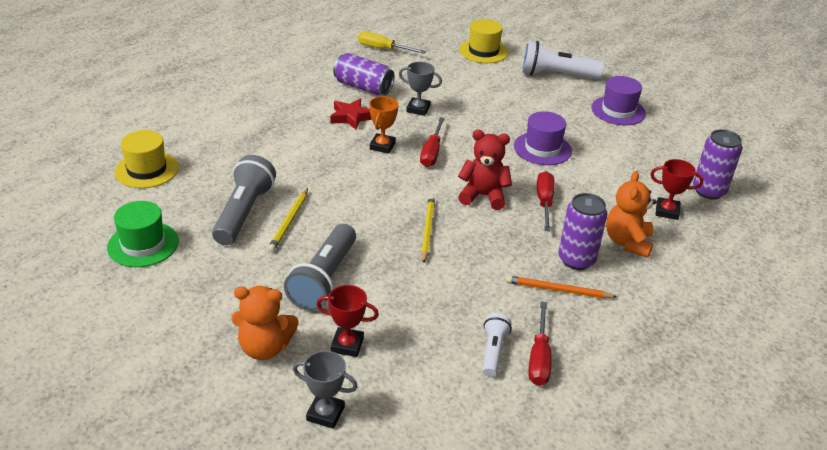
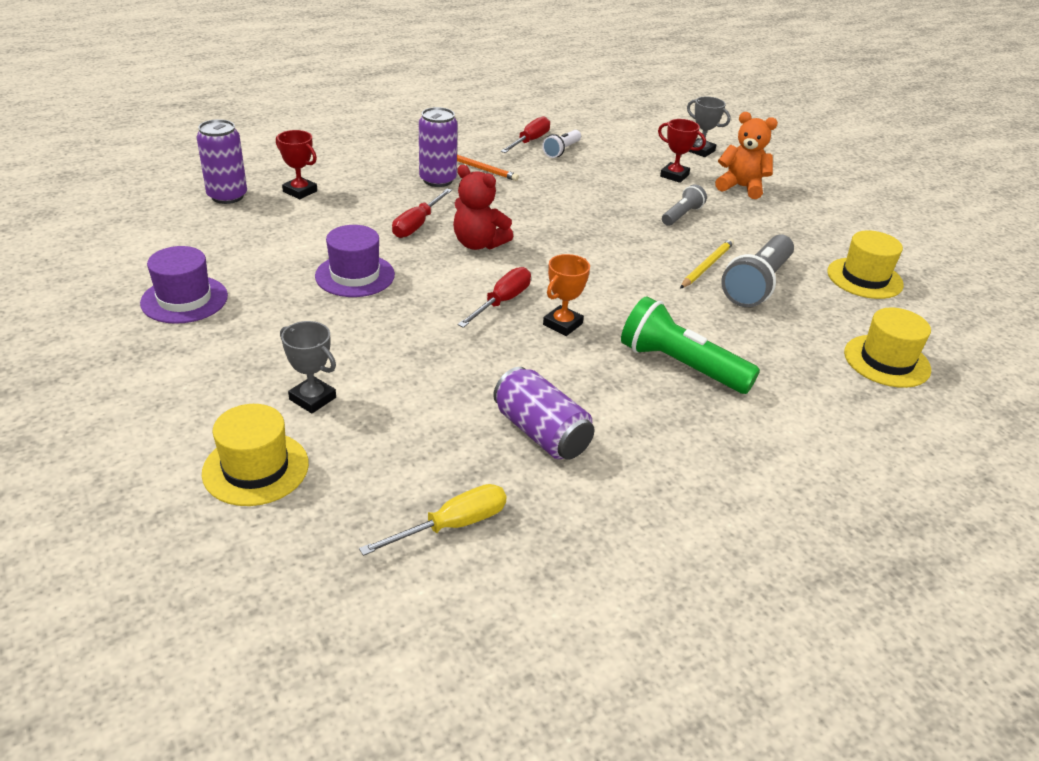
camera: 160 degrees left, 0 degrees up
green hat [107,201,179,267] -> yellow hat [827,230,904,299]
grey flashlight [284,224,356,311] -> grey flashlight [662,184,707,226], size x0.56
red star [330,98,372,130] -> none
yellow screwdriver [358,31,426,54] -> yellow screwdriver turned 75 degrees counterclockwise [359,484,507,556]
grey trophy [399,62,442,116] -> grey trophy moved to [280,321,336,413]
yellow pencil [421,196,435,263] -> none
white flashlight [522,41,604,79] -> none
orange teddy bear [606,171,657,258] -> none
none -> green flashlight [621,296,760,394]

